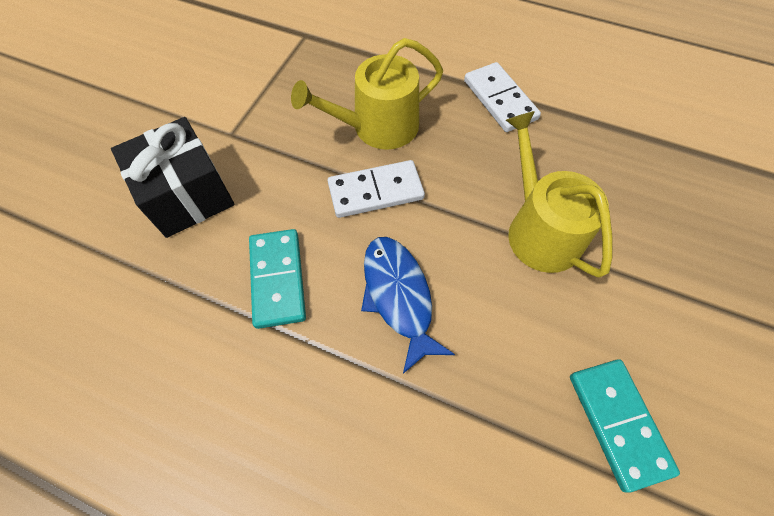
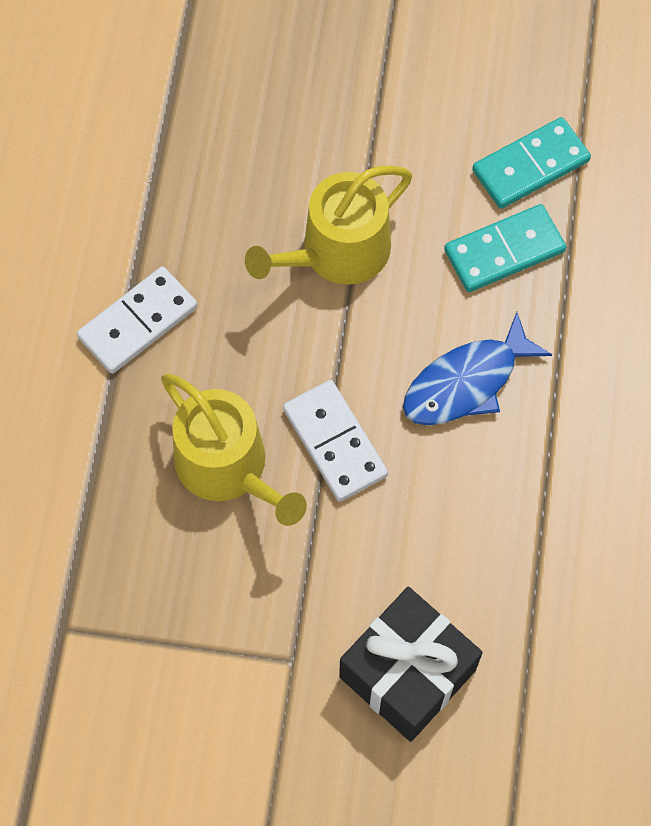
camera: 105 degrees left, 5 degrees up
turquoise domino [249,229,306,329] -> turquoise domino moved to [444,204,566,292]

